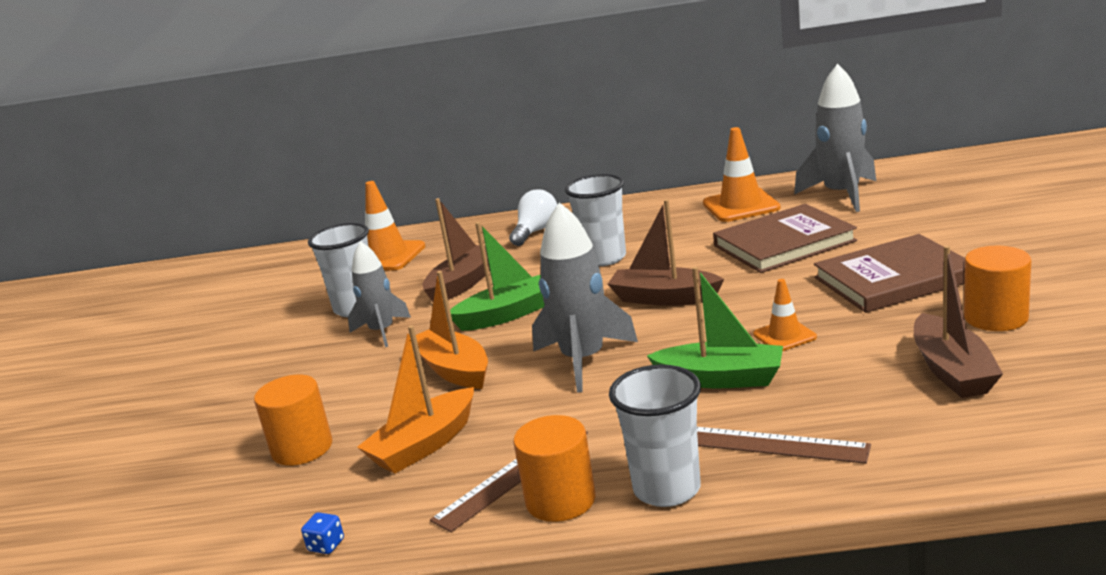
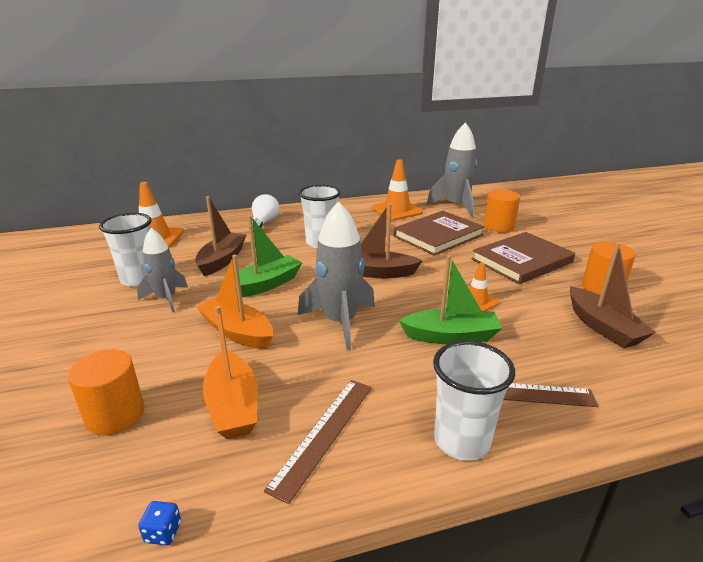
camera: 20 degrees left, 5 degrees up
orange boat [357,325,474,474] -> orange boat turned 45 degrees counterclockwise [203,306,258,439]
orange cylinder [513,415,596,522] -> orange cylinder moved to [484,190,520,233]

